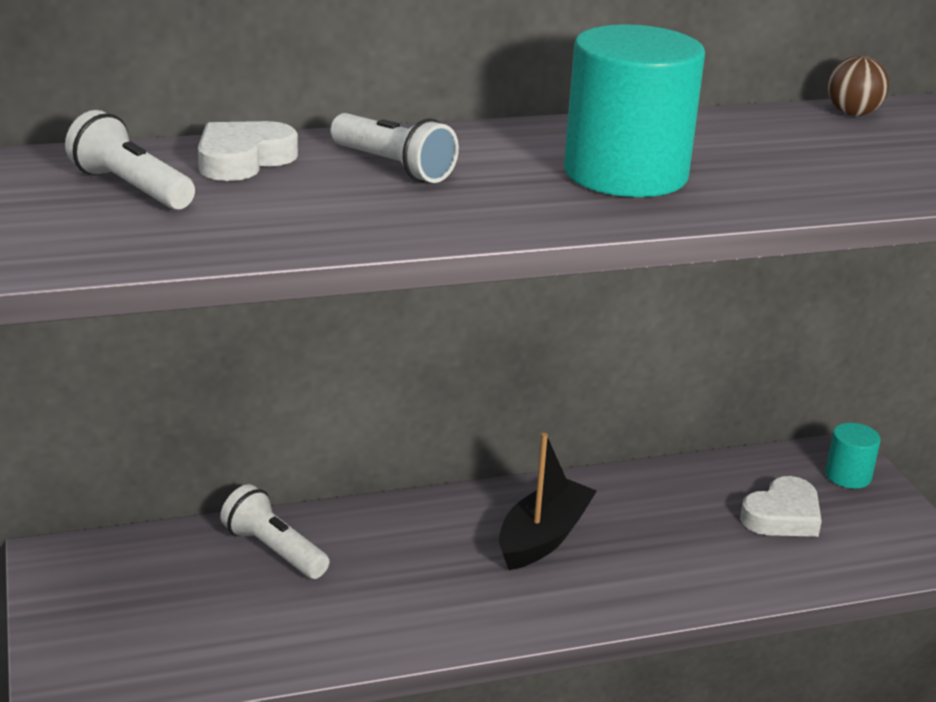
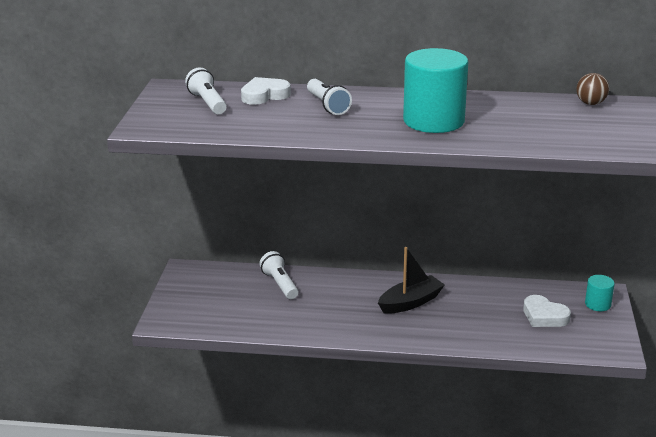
camera: 25 degrees right, 0 degrees up
white heart [740,476,822,537] -> white heart turned 60 degrees clockwise [523,295,571,327]

